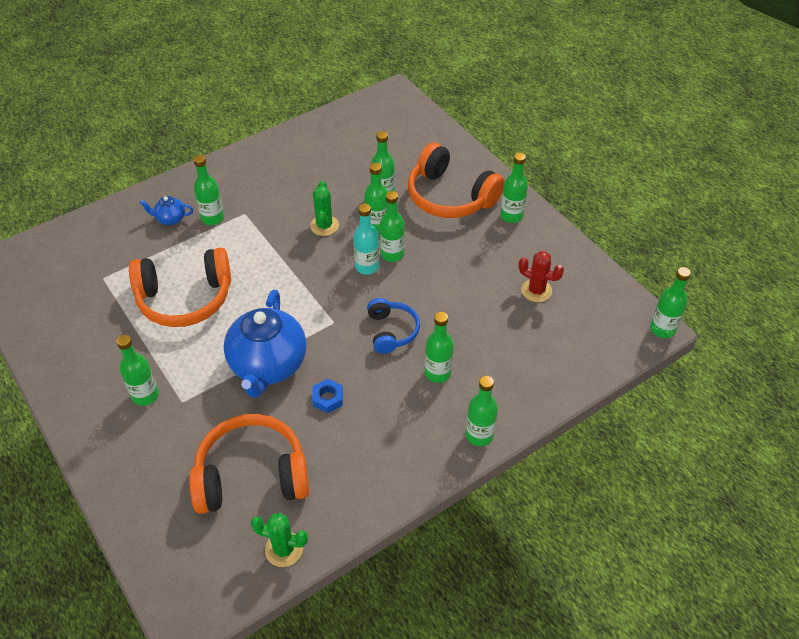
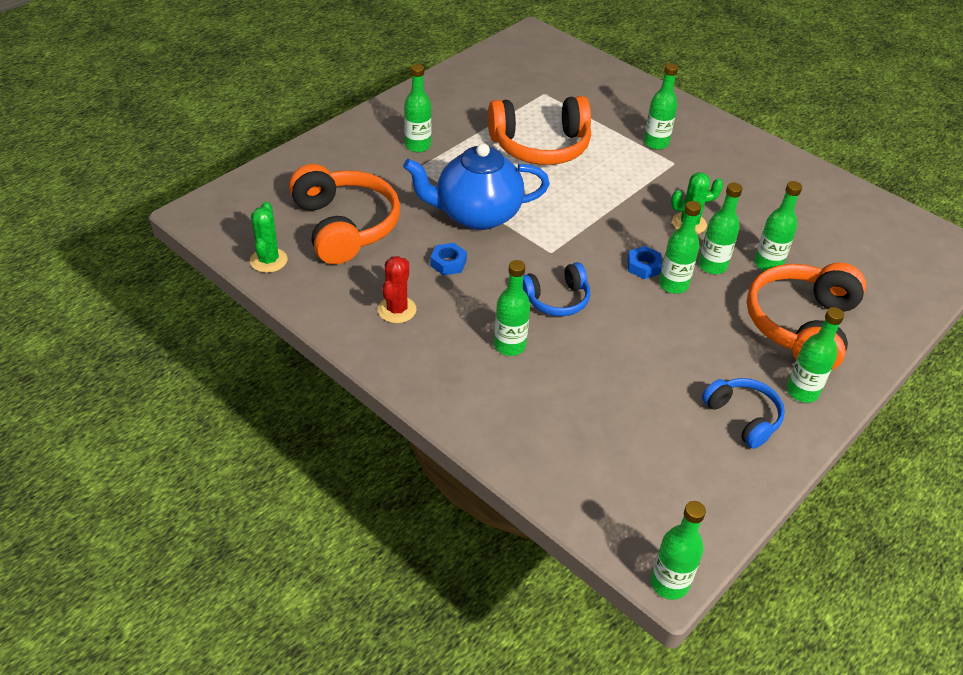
camera: 75 degrees right, 5 degrees down
orange headphones [129,248,231,327] -> orange headphones turned 75 degrees counterclockwise [488,96,591,165]
blue teapot [140,196,193,225] -> none
turquoise bottle [353,204,379,275] -> blue nut [627,246,662,279]
green bottle [466,376,498,446] -> none
red cactus [519,251,564,302] -> red cactus moved to [378,256,417,323]
none -> blue headphones [702,378,785,449]

